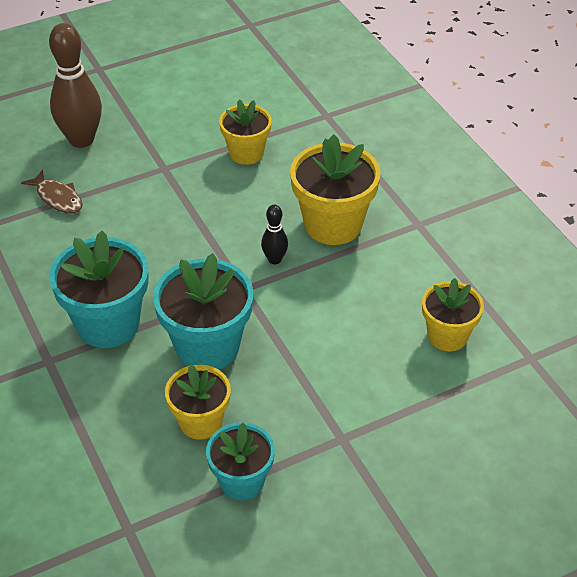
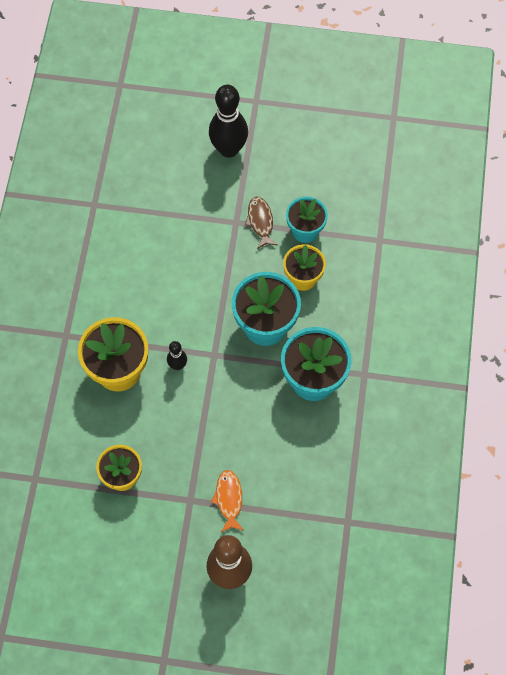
camera: 145 degrees left, 20 degrees up
brown fish [21,170,83,213] -> brown fish moved to [245,197,278,249]
yellow flower pot [422,278,484,351] -> none
none -> black bowling pin [209,85,248,158]
none -> orange fish [211,470,243,532]

